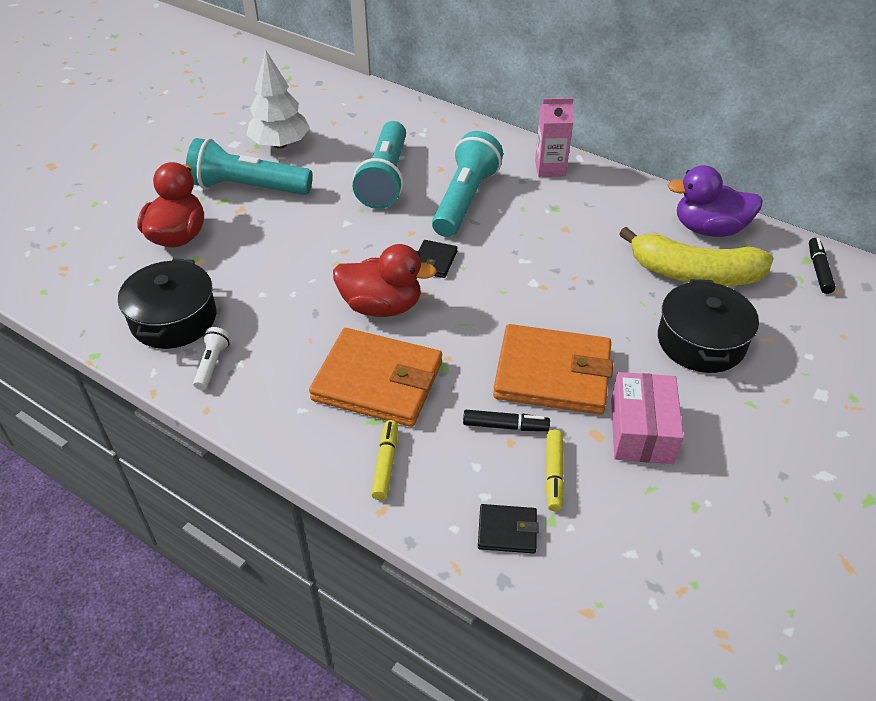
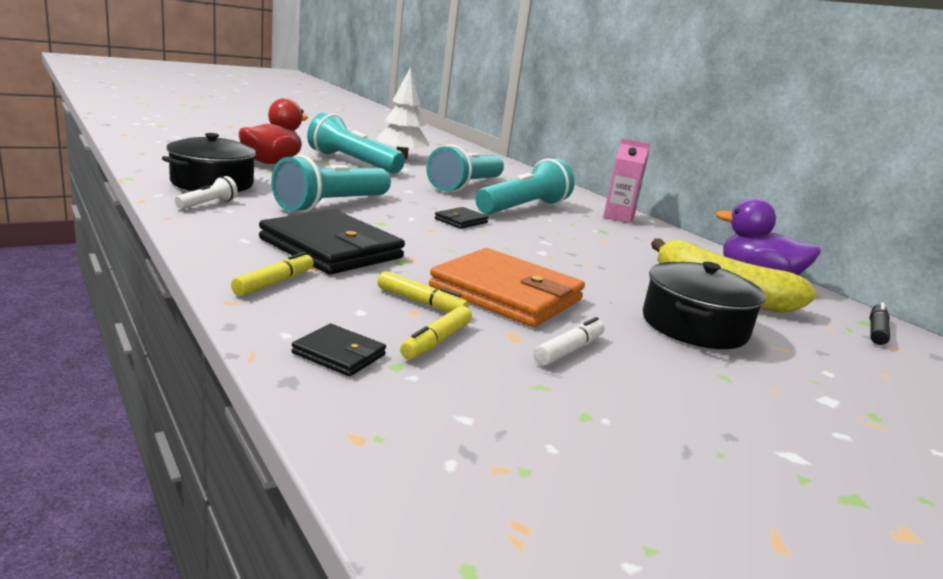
camera: 20 degrees right, 25 degrees down
orange wallet [309,328,442,427] -> black wallet [259,209,405,275]
red duck [333,244,437,317] -> none
black marker [463,410,550,431] -> yellow marker [378,271,469,312]
pink box [611,372,684,464] -> white marker [534,317,605,366]
none -> turquoise flashlight [271,154,391,213]

